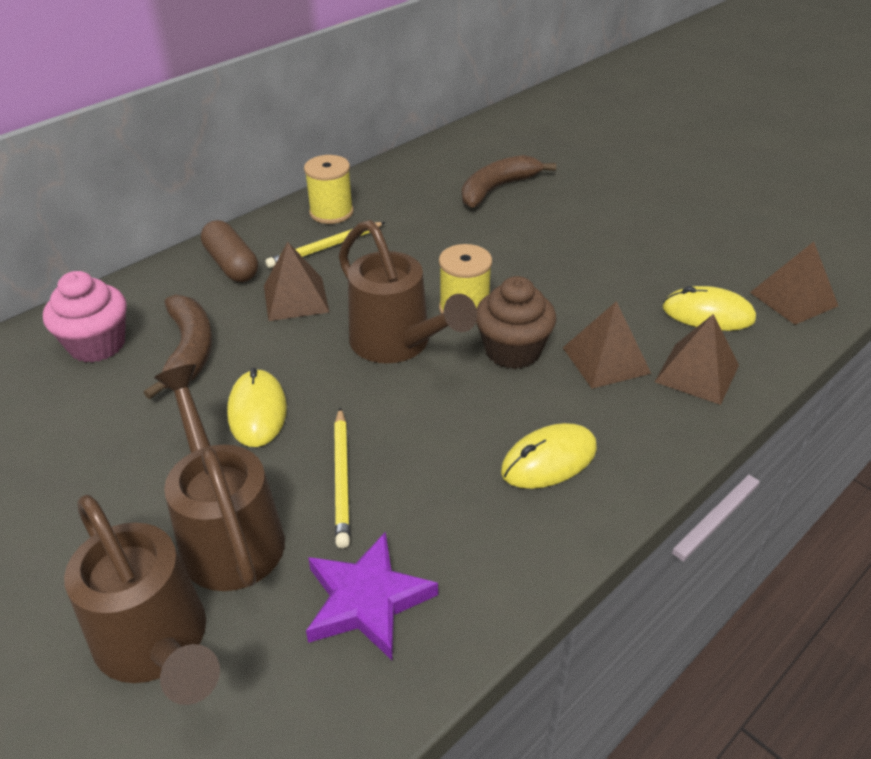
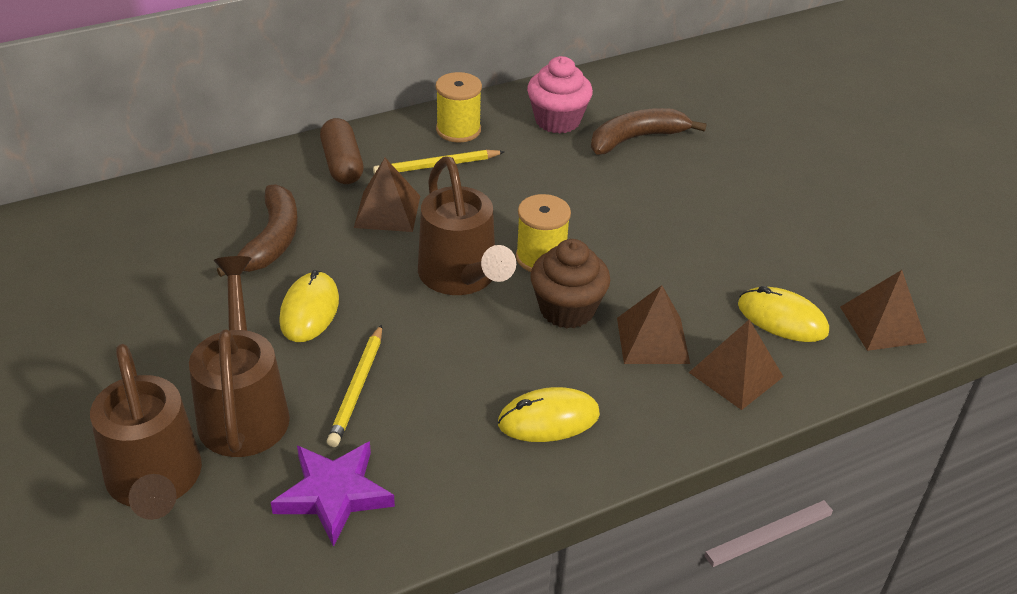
camera: 15 degrees right, 0 degrees up
pink cupcake [43,271,127,362] -> pink cupcake moved to [527,56,593,133]

